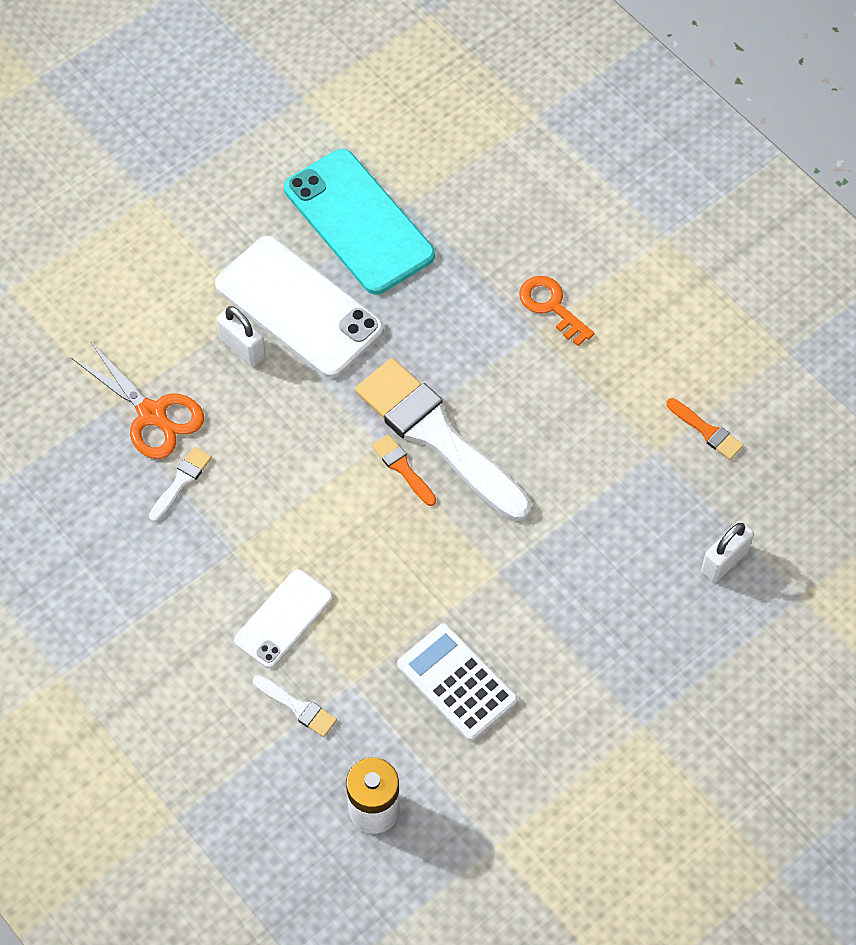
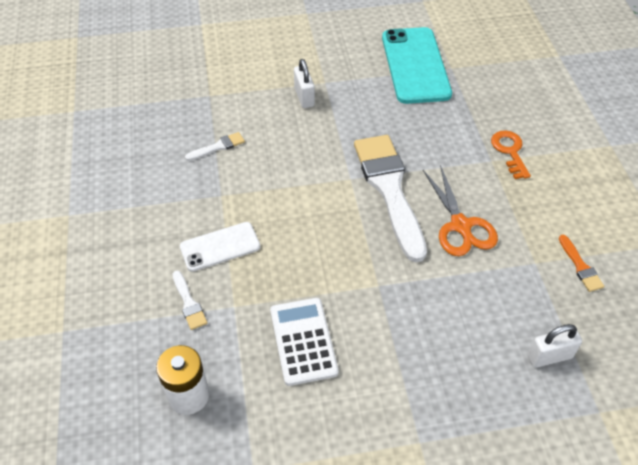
camera: 30 degrees right, 10 degrees down
orange scissors [71,341,204,459] -> orange scissors moved to [423,165,498,256]
white phone [215,236,384,378] -> none
orange brush [372,434,436,506] -> none

